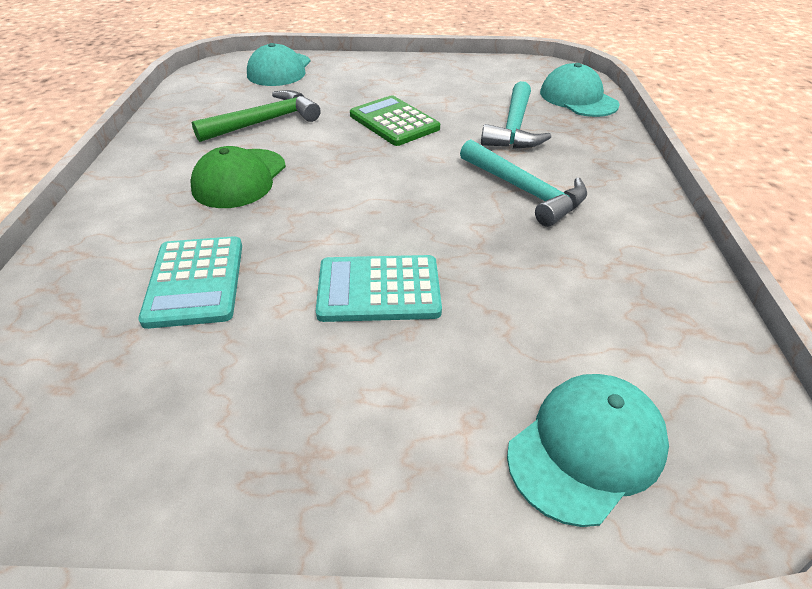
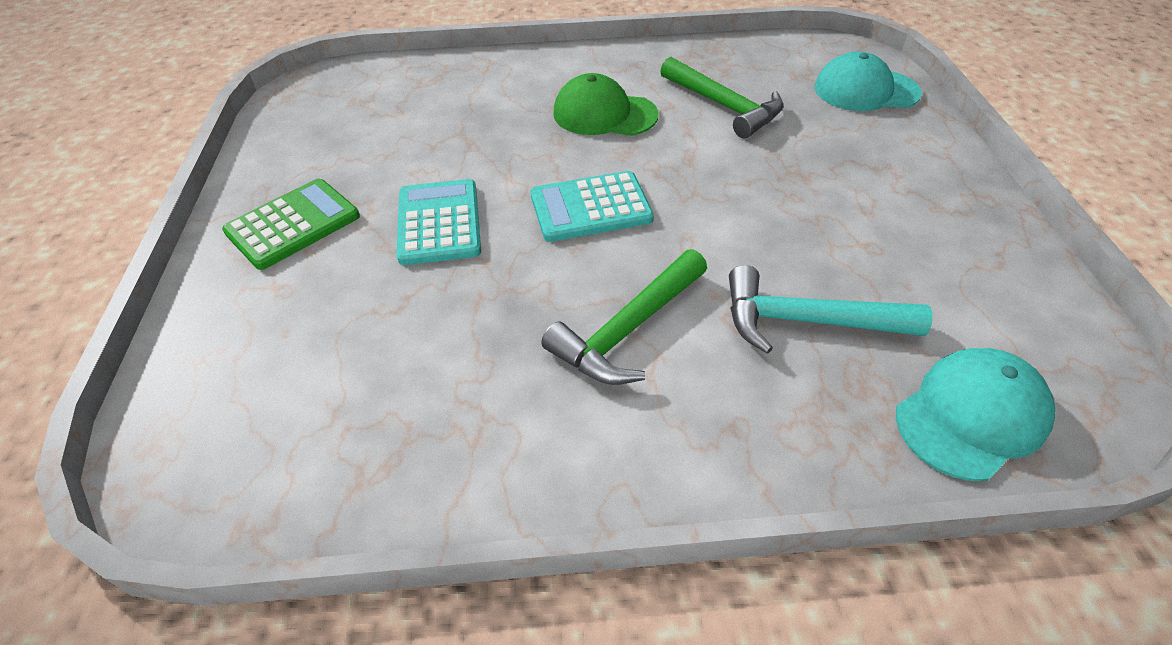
camera: 85 degrees right, 5 degrees up
turquoise calculator [138,236,242,329] -> turquoise calculator moved to [531,171,654,242]
green calculator [350,95,440,146] -> green calculator moved to [222,179,360,270]
turquoise hammer [460,140,587,227] -> green hammer [541,249,707,385]
turquoise cap [507,374,669,527] -> none

